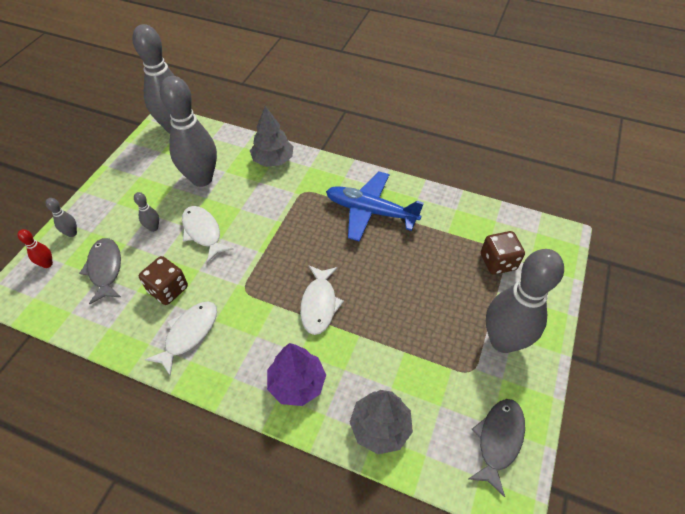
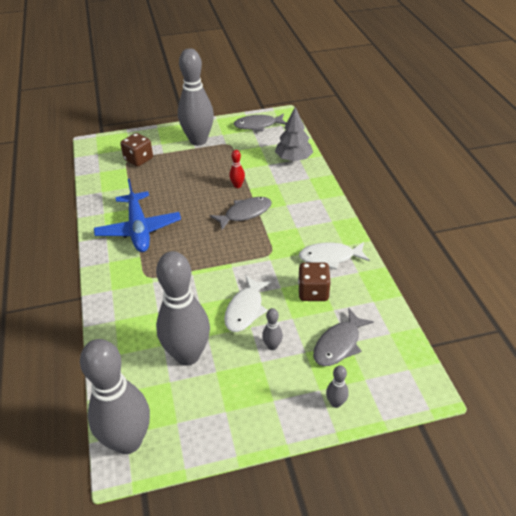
camera: 125 degrees left, 10 degrees down
red bowling pin [18,229,53,268] -> red bowling pin moved to [229,150,245,188]
grey tree [250,106,293,167] -> none
purple tree [267,343,326,406] -> none
white fish [300,265,344,335] -> grey fish [210,197,272,230]

